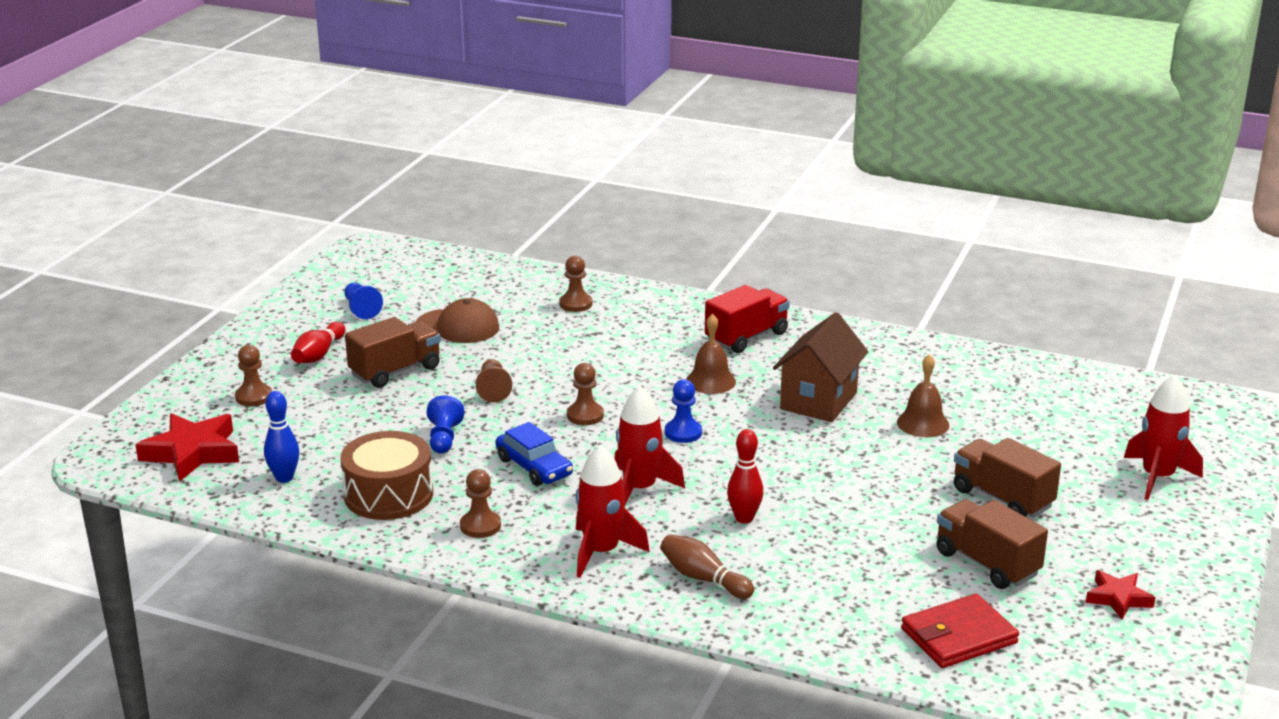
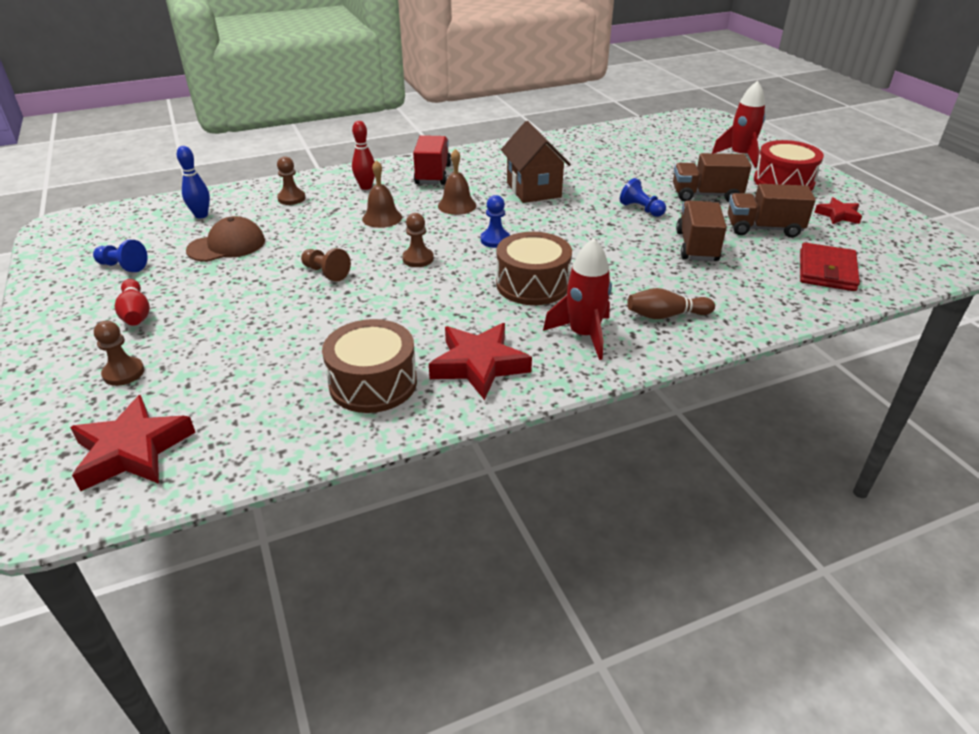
camera: 45 degrees left, 10 degrees up
blue bowling pin [264,391,299,483] -> blue bowling pin moved to [177,146,210,218]
brown truck [345,317,441,388] -> brown truck moved to [676,200,727,261]
blue pawn [427,396,465,454] -> blue pawn moved to [620,178,666,217]
brown pawn [460,469,501,538] -> red star [429,323,532,400]
blue car [496,422,573,486] -> none
red rocket [614,386,685,505] -> brown drum [496,232,572,305]
red bowling pin [727,429,763,523] -> red bowling pin moved to [352,121,375,190]
brown bell [897,354,949,437] -> brown bell moved to [362,160,402,228]
none -> red drum [754,140,824,191]

